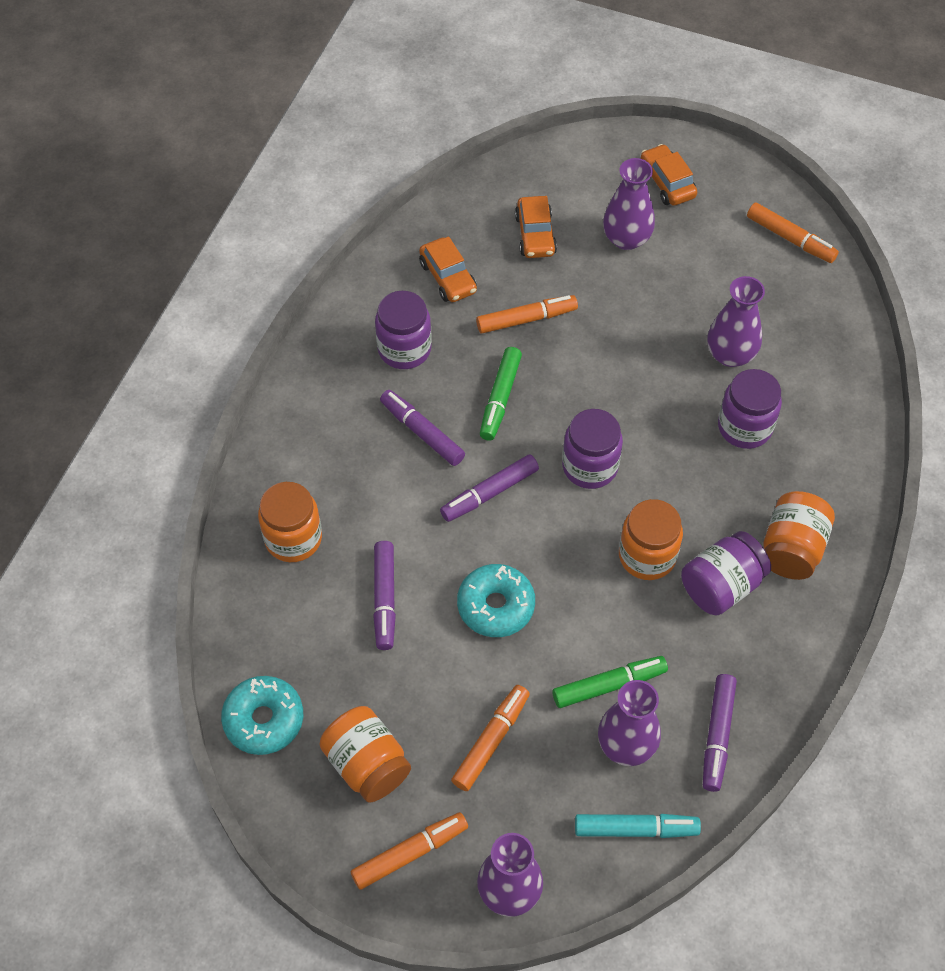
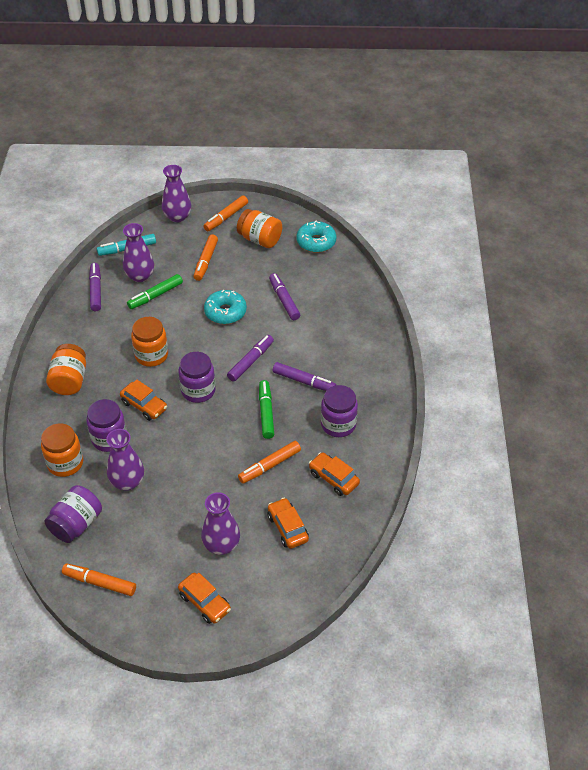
camera: 160 degrees right, 10 degrees down
orange jar [258,482,322,562] -> orange jar moved to [41,423,83,477]
purple jar [681,531,771,615] -> purple jar moved to [45,485,102,543]
none -> orange car [120,380,167,421]

